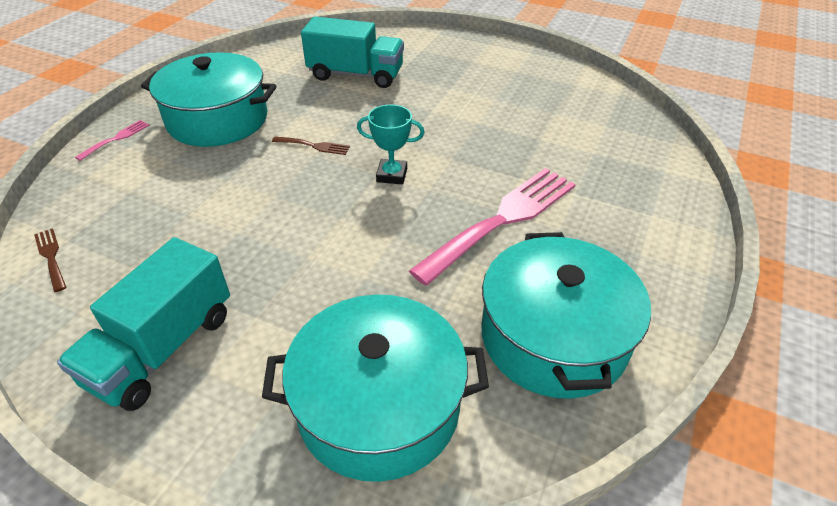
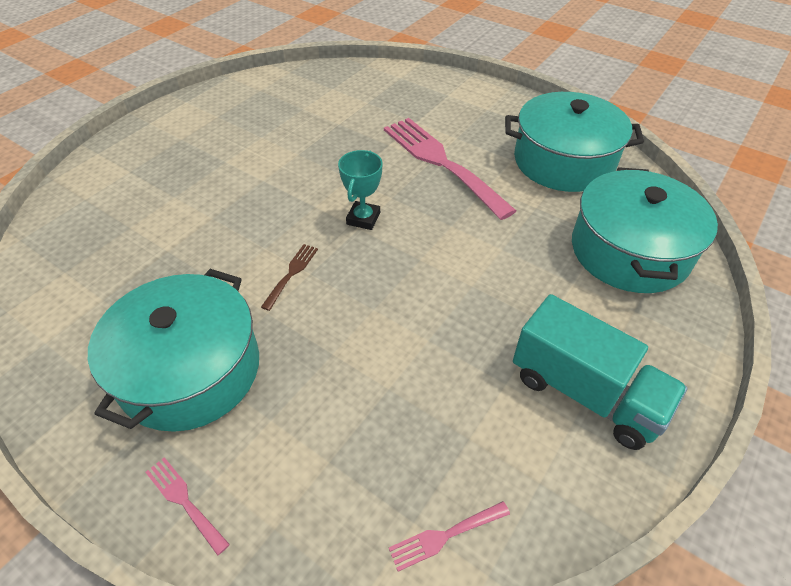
camera: 80 degrees left, 5 degrees up
brown fork [34,228,66,292] -> pink fork [389,501,510,572]
turquoise truck [301,17,404,88] -> none

